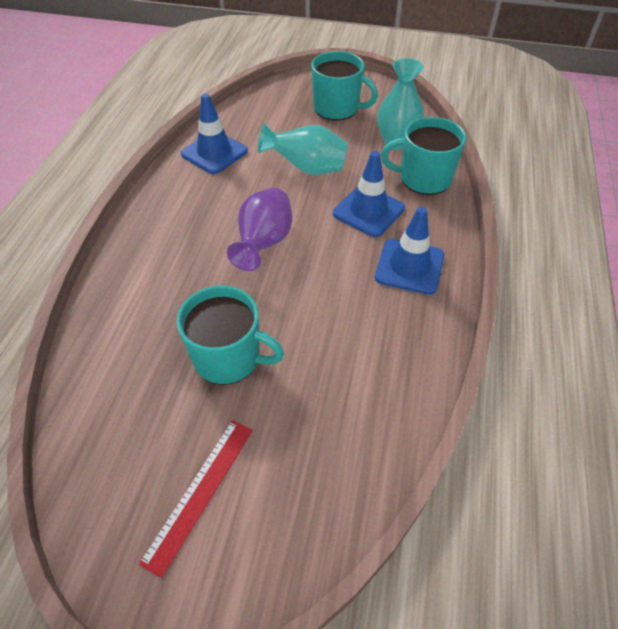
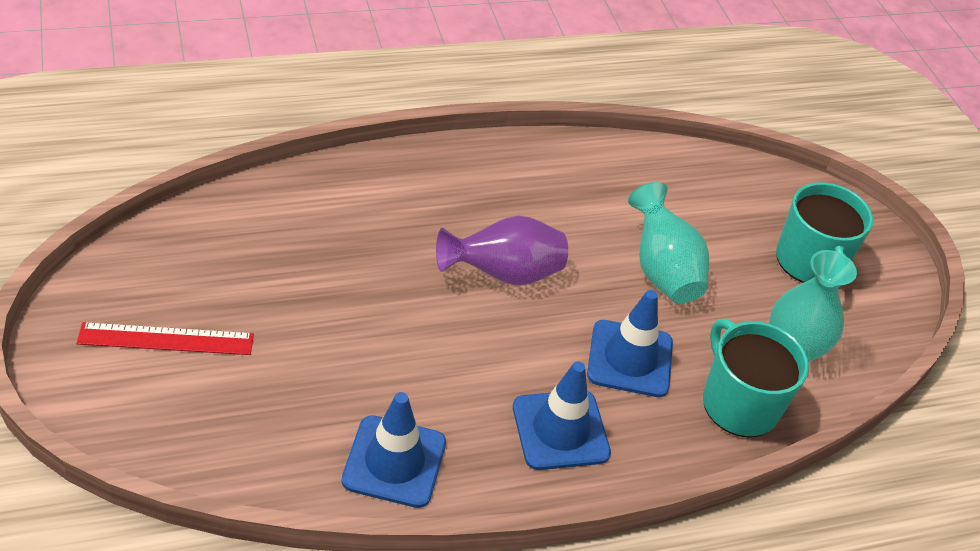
camera: 55 degrees right, 5 degrees down
turquoise mug [177,286,284,385] -> none
blue traffic cone [181,93,248,174] -> blue traffic cone moved to [342,392,446,508]

